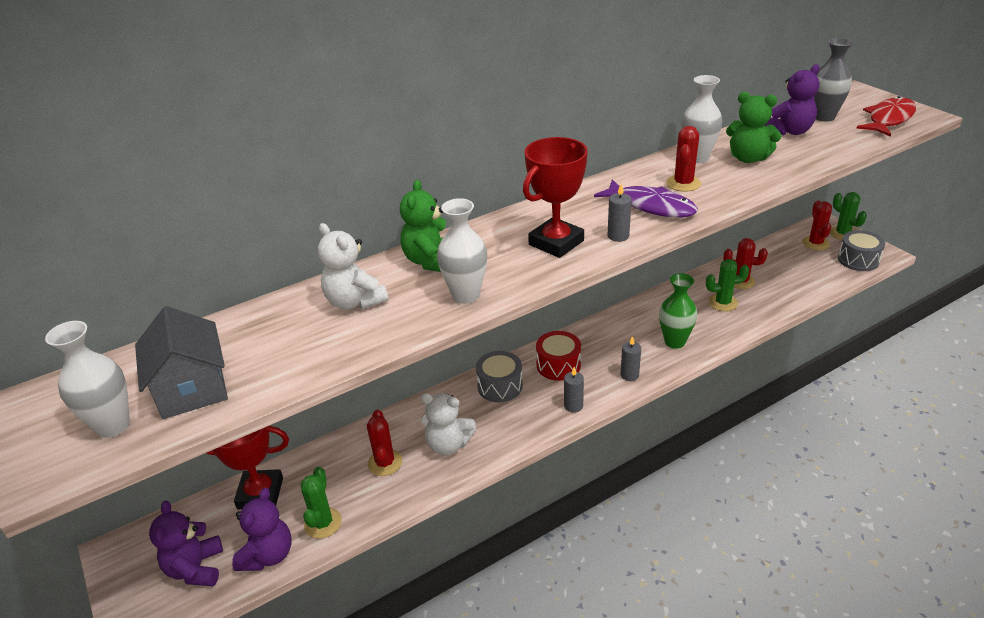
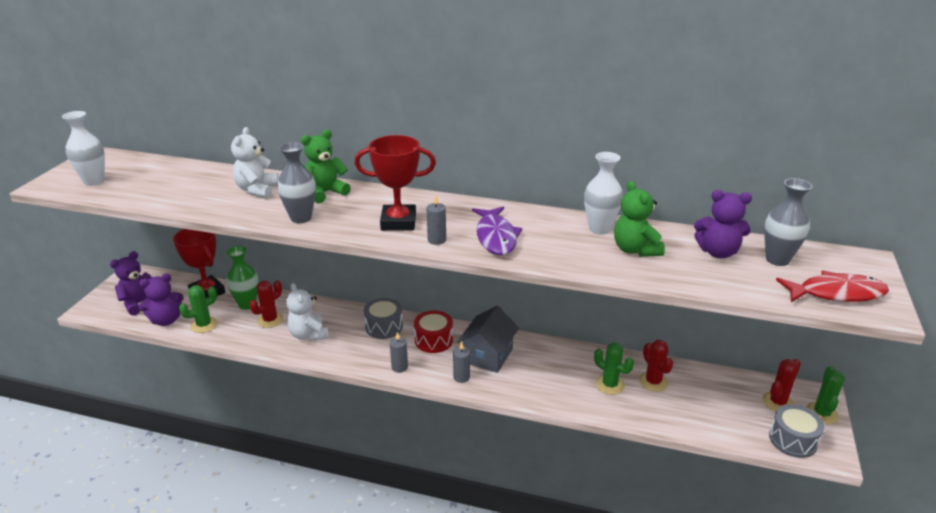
camera: 45 degrees right, 5 degrees down
grey house [135,306,228,419] -> grey house moved to [457,306,519,373]
white vase [437,198,487,304] -> grey vase [277,142,316,223]
green vase [659,273,697,349] -> green vase moved to [226,246,259,310]
red cactus [667,126,701,192] -> none

